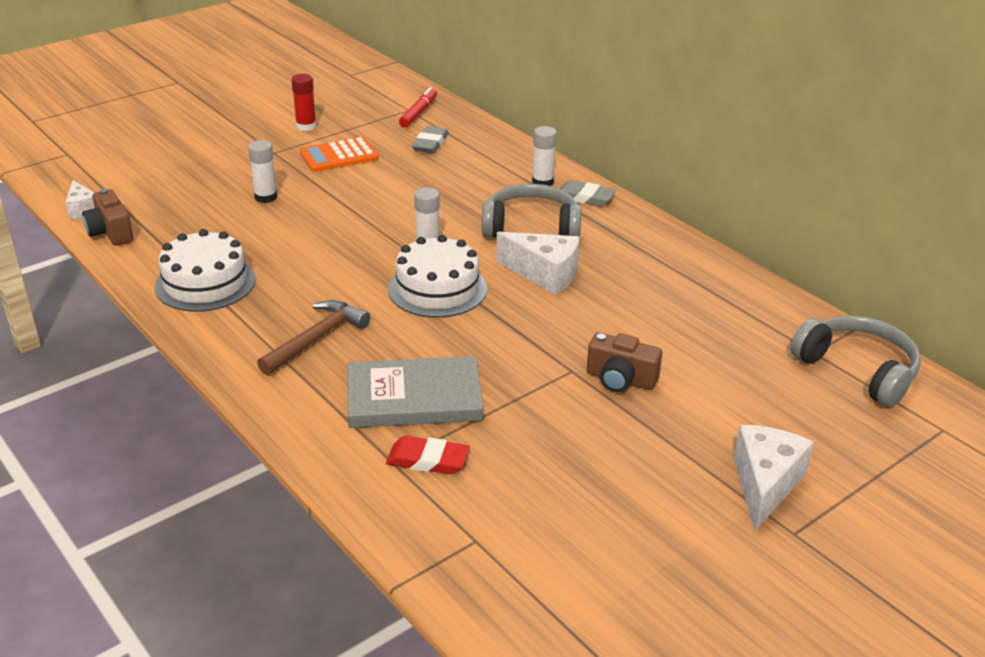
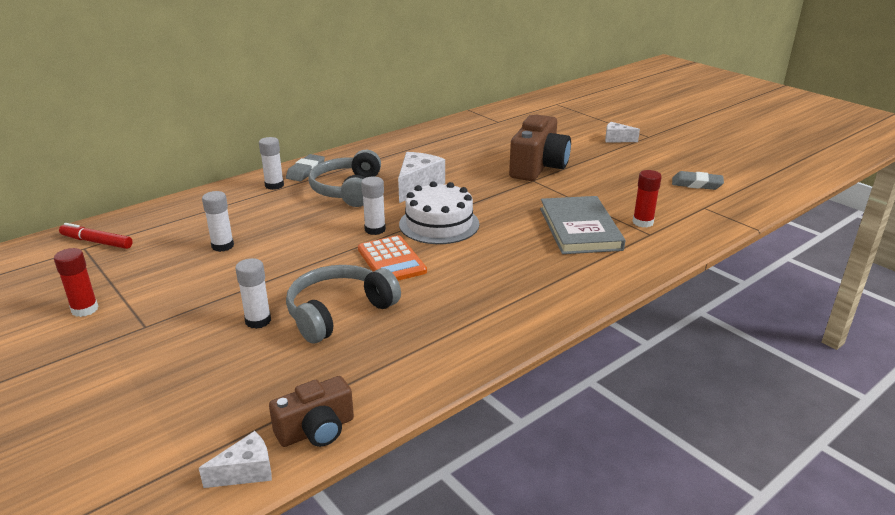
camera: 90 degrees left, 5 degrees down
white cake [155,229,256,312] -> none
brown hammer [257,300,370,375] -> none
orange calculator [300,137,379,172] -> orange calculator moved to [358,235,427,281]
red eraser [386,436,470,474] -> red glue stick [633,170,662,227]
grey eraser [412,126,449,153] -> grey eraser moved to [672,171,724,190]
brown camera [587,332,662,392] -> brown camera [509,114,571,181], size x1.71
white cheese [734,425,814,532] -> white cheese [605,122,640,143], size x0.59
grey headphones [790,316,921,407] -> grey headphones moved to [286,265,401,343]
none -> white glue stick [202,191,234,252]

